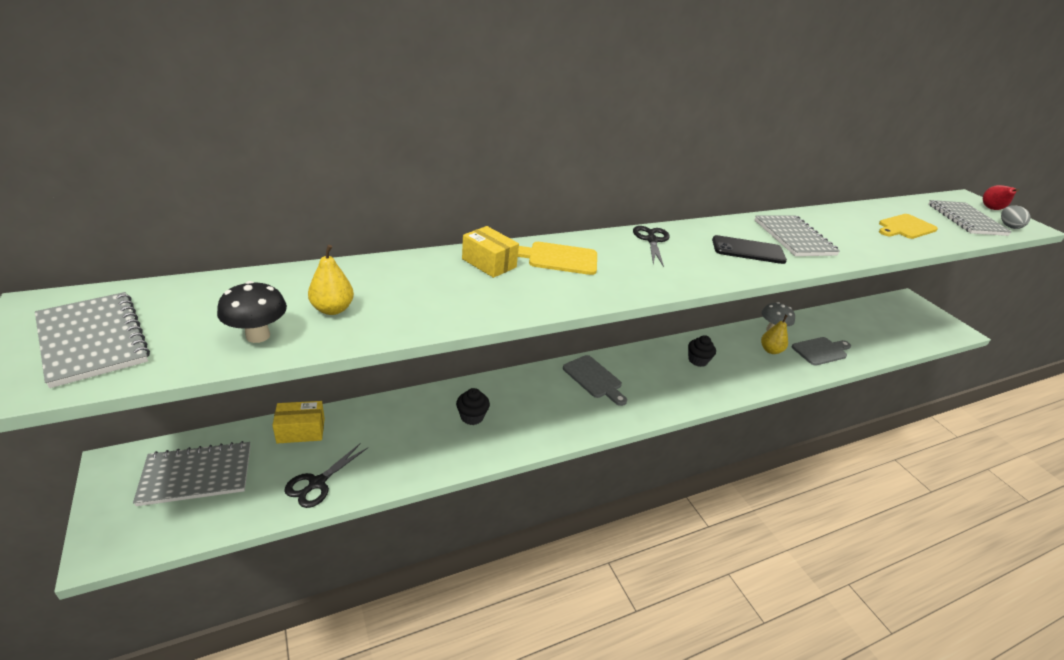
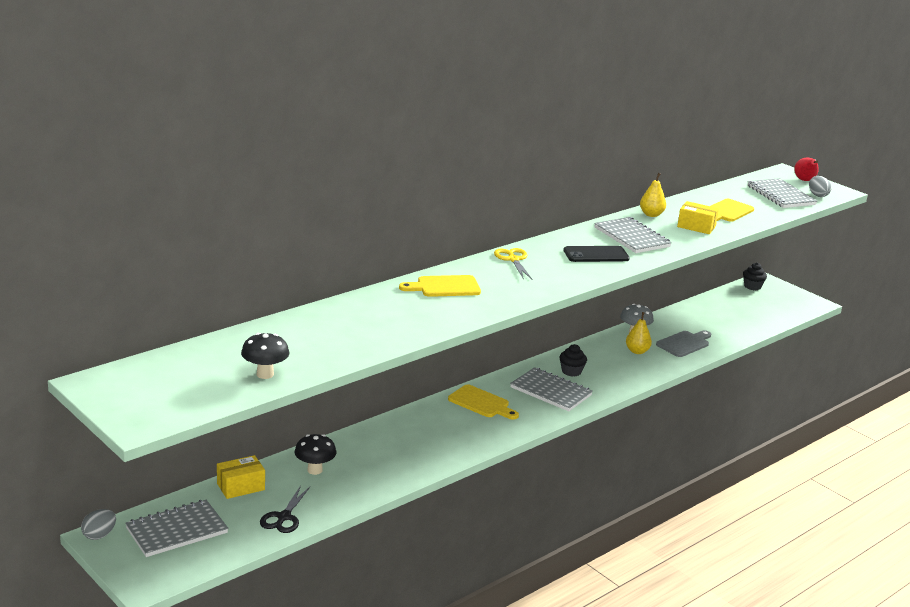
camera: 15 degrees left, 10 degrees down
grey notebook [35,292,150,388] -> grey notebook moved to [510,367,593,411]
yellow pear [308,245,354,315] -> yellow pear moved to [640,173,666,217]
black cupcake [456,388,490,425] -> black cupcake moved to [743,263,767,290]
yellow box [462,226,519,278] -> yellow box moved to [677,201,719,234]
grey cutting board [563,355,627,406] -> yellow cutting board [448,384,519,420]
black scissors [633,226,669,267] -> yellow scissors [494,248,533,280]
none -> grey egg [81,509,116,540]
none -> black mushroom [294,434,337,475]

